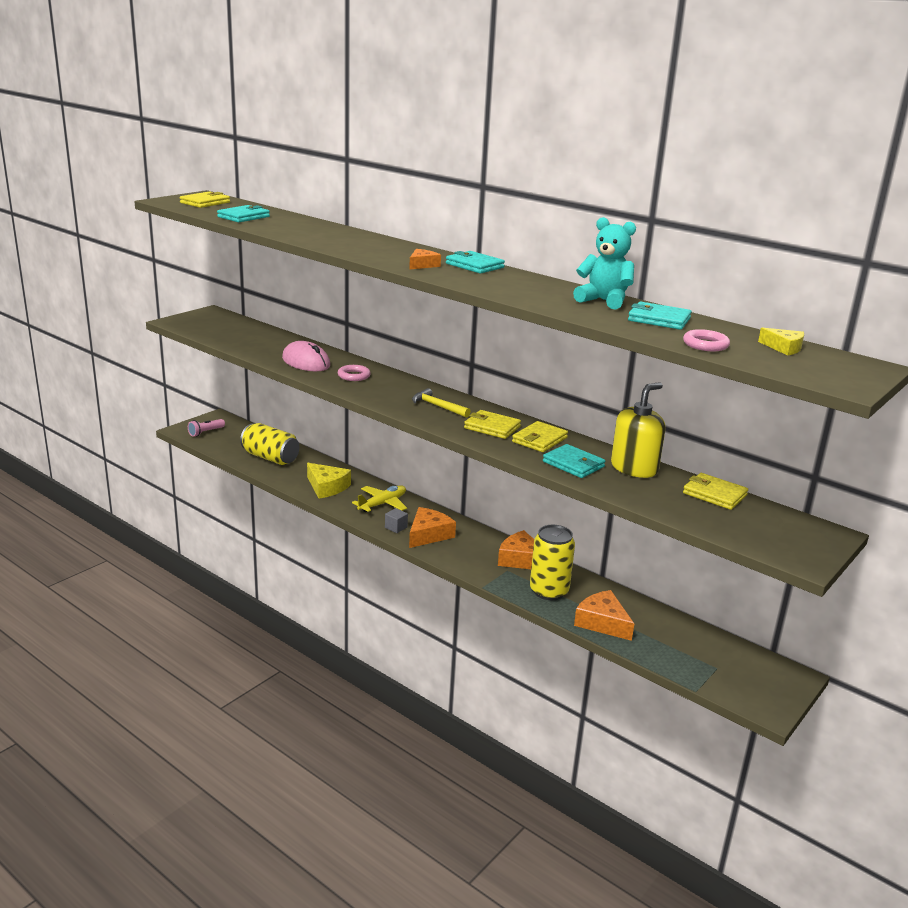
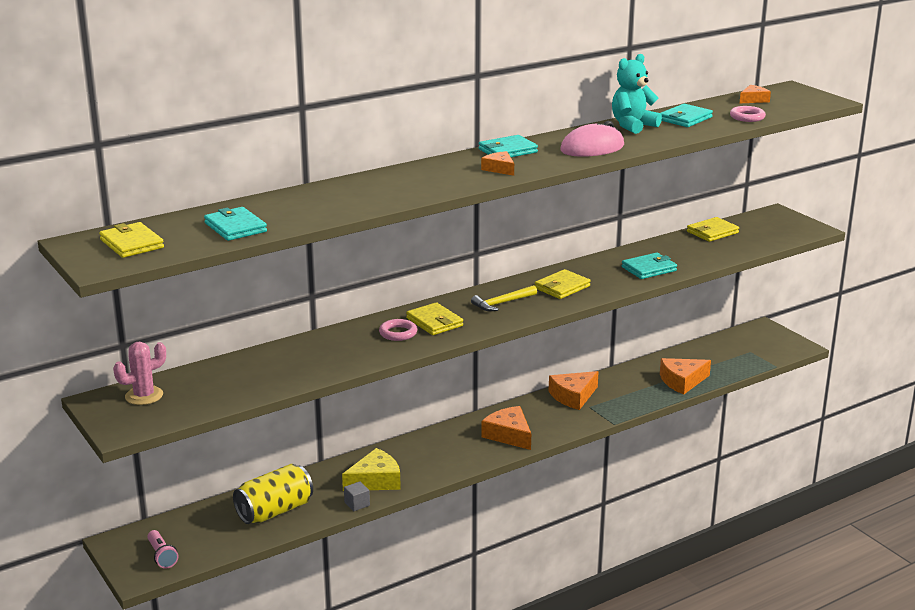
camera: 70 degrees left, 0 degrees up
pink mouse [282,341,330,371] -> pink mouse moved to [560,121,624,157]
yellow plane [352,485,407,512] -> none
grey cube [385,508,408,533] -> grey cube moved to [344,481,370,511]
yellow wallet [512,421,568,452] -> yellow wallet moved to [406,302,463,335]
yellow can [530,525,575,600] -> none
yellow soap dispenser [611,382,665,478] -> none
yellow cheese [758,327,804,356] -> orange cheese [740,85,771,103]
none -> pink cactus [113,342,166,405]

